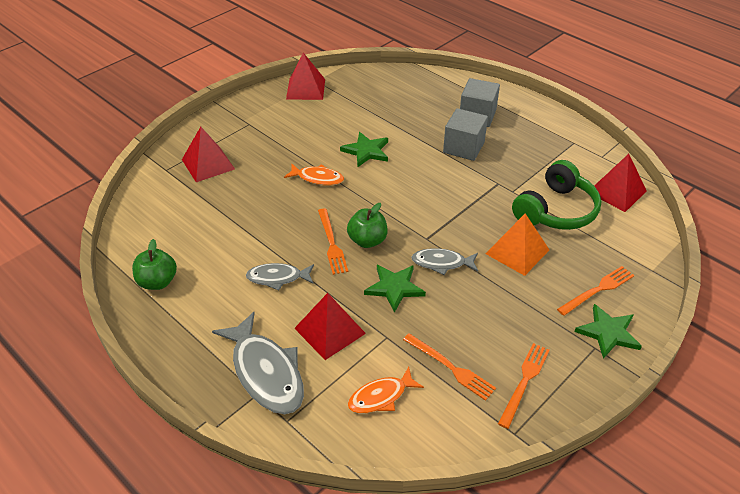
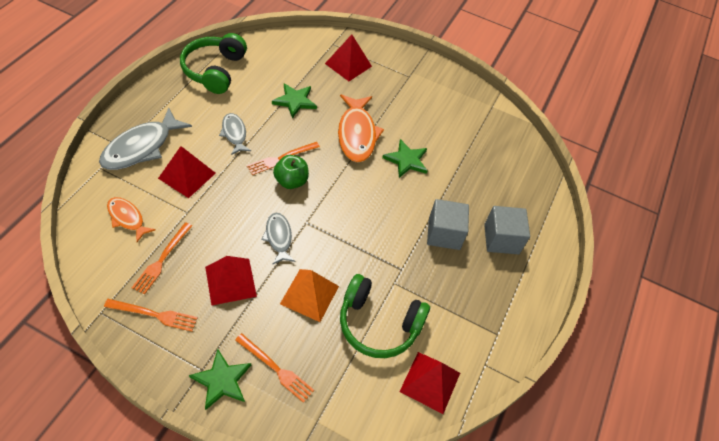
camera: 65 degrees right, 10 degrees up
green apple [132,239,177,290] -> green headphones [180,33,247,94]
orange fish [284,164,344,185] -> orange fish [338,94,384,162], size x1.74
red pyramid [286,53,325,100] -> red pyramid moved to [205,256,257,305]
green star [364,265,426,313] -> green star moved to [272,83,317,119]

